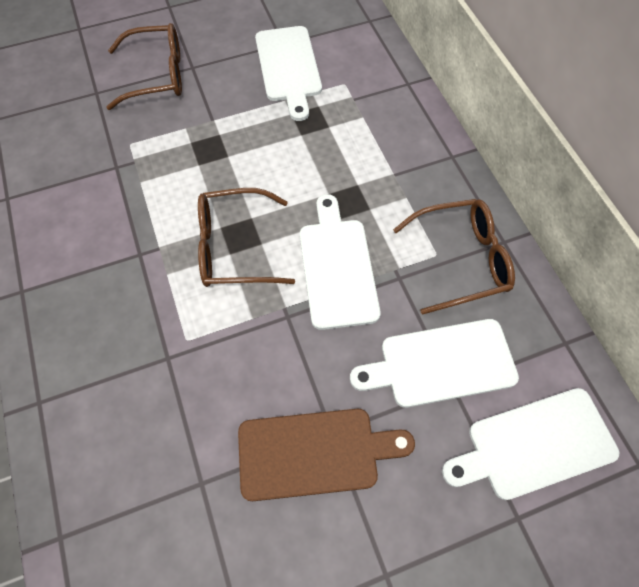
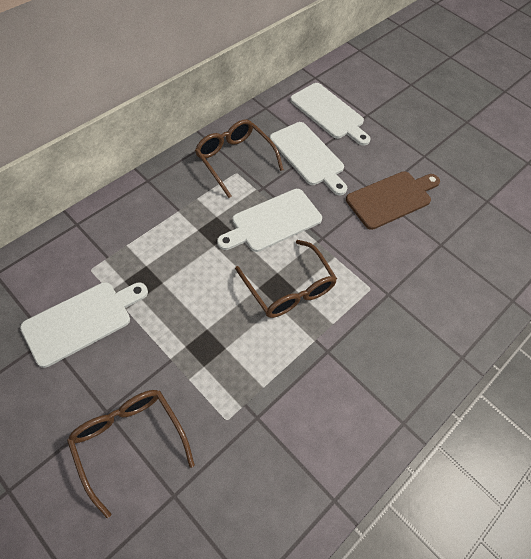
camera: 120 degrees left, 5 degrees down
brown cutting board [238,409,415,501] -> brown cutting board turned 90 degrees clockwise [346,171,440,230]

